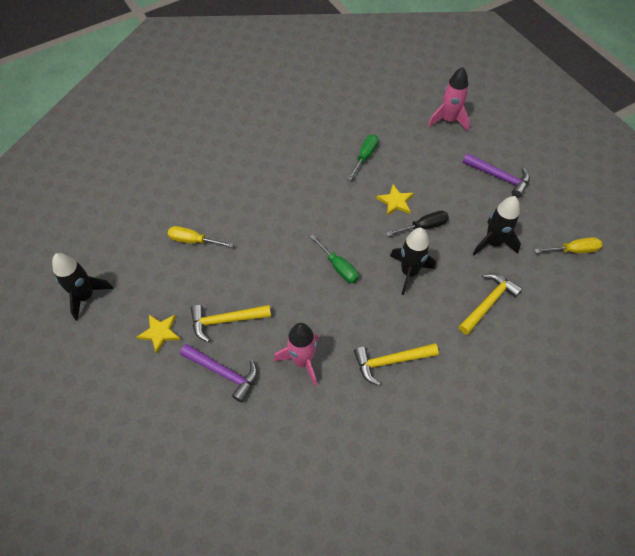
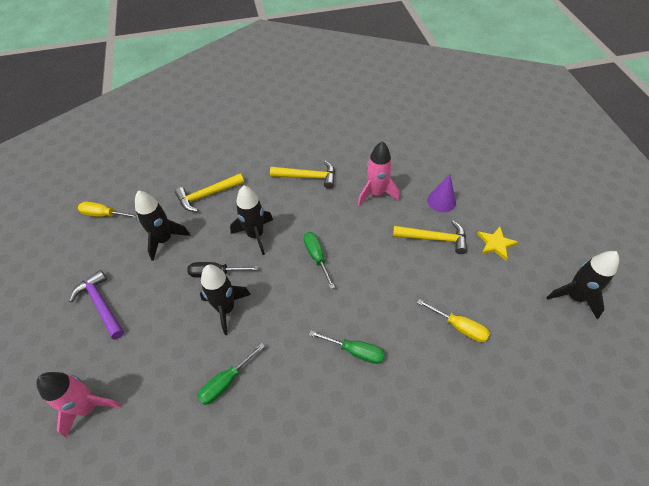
camera: 160 degrees left, 5 degrees down
purple hammer [180,344,258,403] -> purple cone [427,174,456,212]
yellow star [376,184,414,216] -> black rocket [200,264,251,335]
none -> green screwdriver [309,331,385,364]

